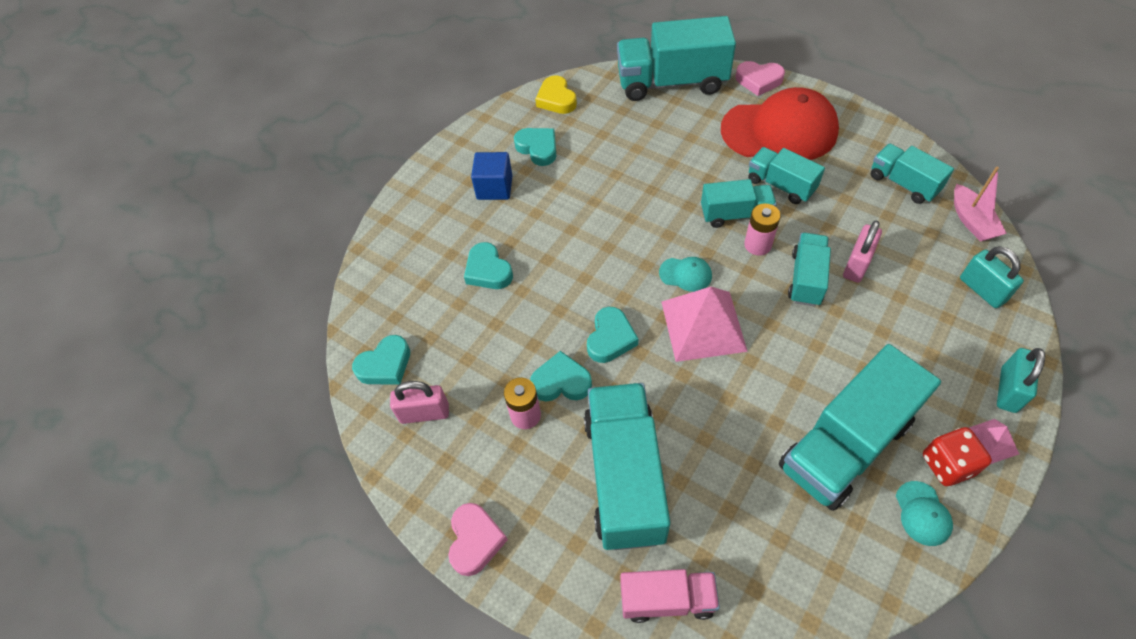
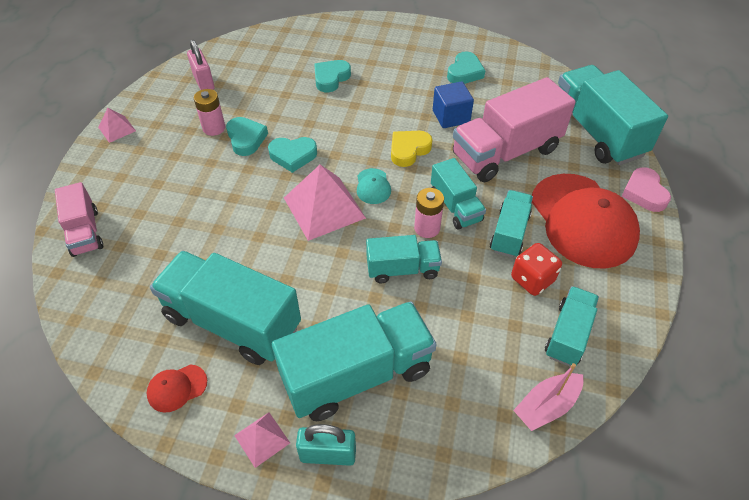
camera: 65 degrees right, 5 degrees down
turquoise heart [352,335,410,385] -> none
pink heart [448,503,508,576] -> pink pyramid [98,108,136,143]
blue cube [471,152,513,200] -> blue cube moved to [433,82,474,128]
yellow heart [535,75,577,114] -> yellow heart moved to [391,131,433,167]
turquoise truck [584,383,670,550] -> turquoise truck moved to [272,301,437,421]
pink padlock [843,221,882,283] -> none
turquoise cap [896,481,953,546] -> red cap [146,364,207,413]
red dice [923,427,992,486] -> red dice moved to [511,243,562,296]
turquoise padlock [960,246,1024,308] -> none
none -> pink truck [453,77,576,182]

